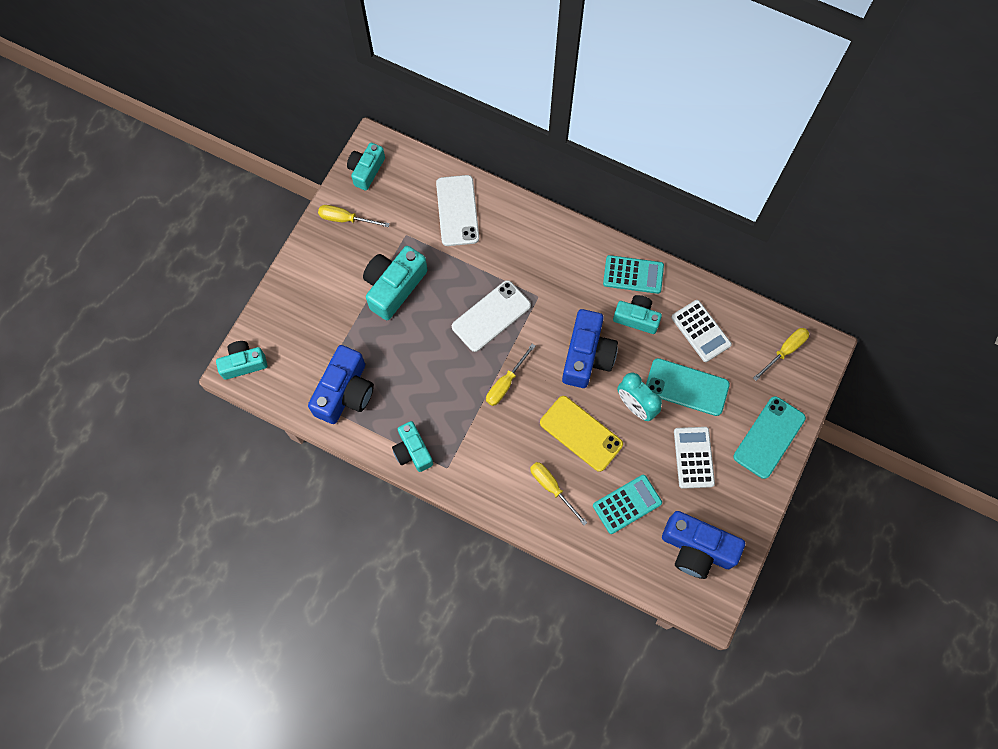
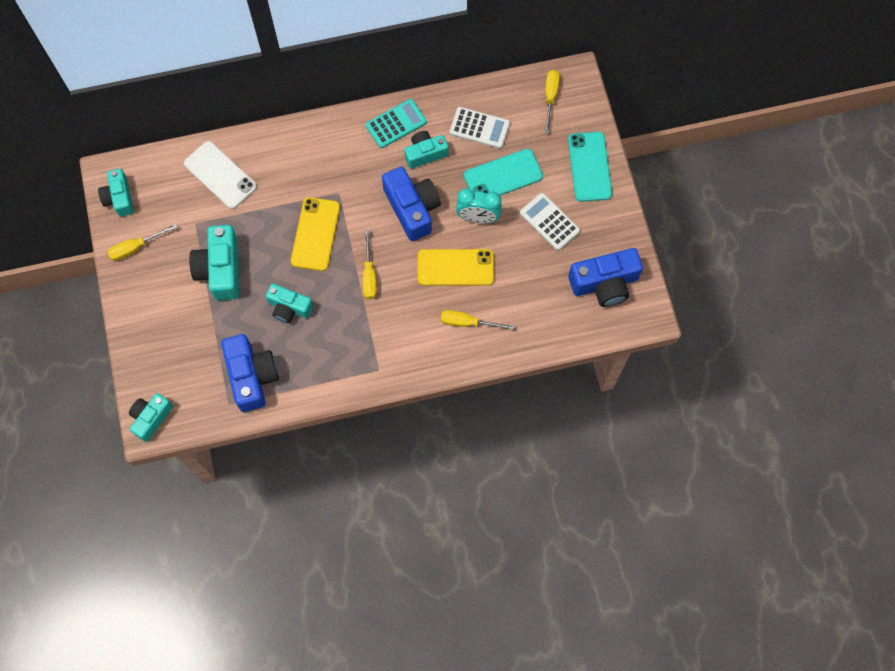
camera: 40 degrees left, 0 degrees up
turquoise camera [392,421,433,472] -> turquoise camera moved to [266,284,313,323]
white phone [452,280,531,352] -> yellow phone [291,197,340,271]
turquoise calculator [593,475,662,534] -> none

